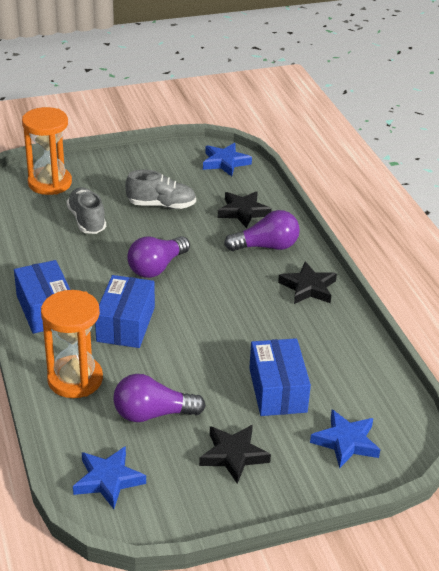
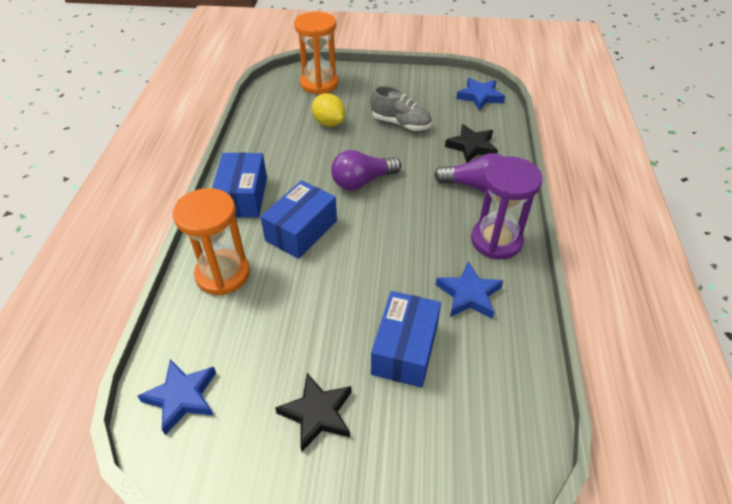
camera: 25 degrees right, 10 degrees up
grey shoe [67,187,106,234] -> yellow lemon [312,93,345,127]
purple light bulb [113,374,206,422] -> none
black star [278,262,337,304] -> purple hourglass [471,156,543,259]
blue star [310,410,380,468] -> blue star moved to [436,261,503,319]

